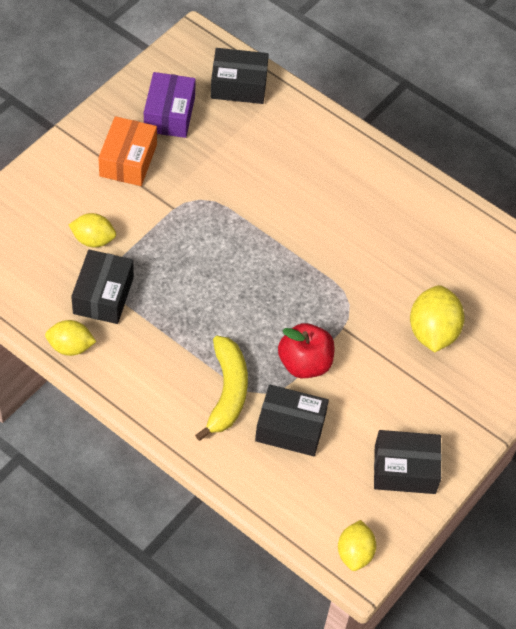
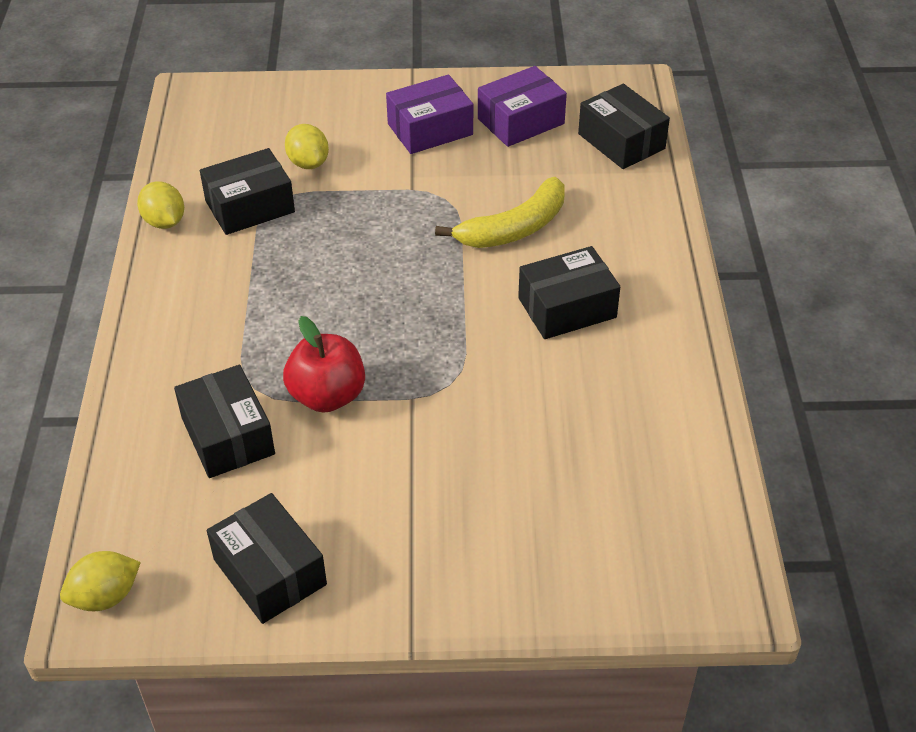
camera: 55 degrees right, 10 degrees down
orange box [98,116,157,186] -> purple box [386,75,473,154]
yellow banana [195,336,248,441] -> yellow banana moved to [435,177,565,248]
yellow lemon [410,285,465,352] -> none
none -> black box [518,246,620,339]

